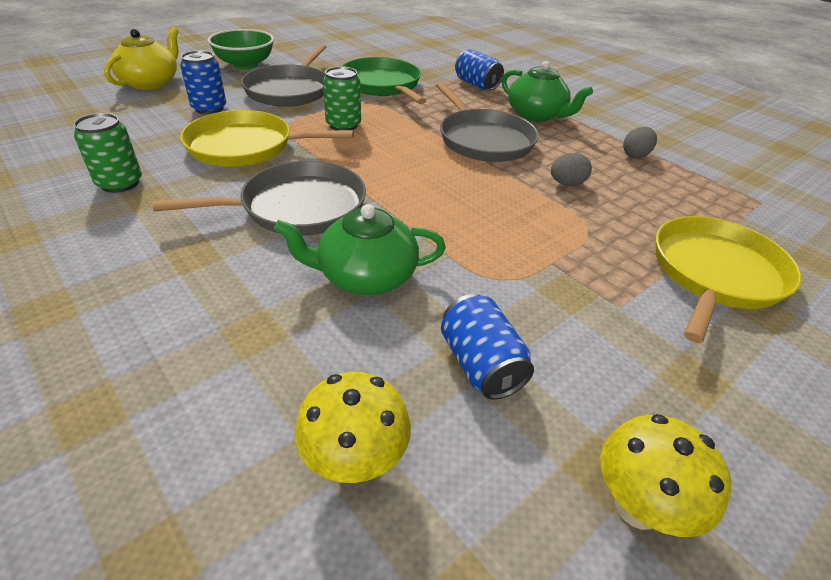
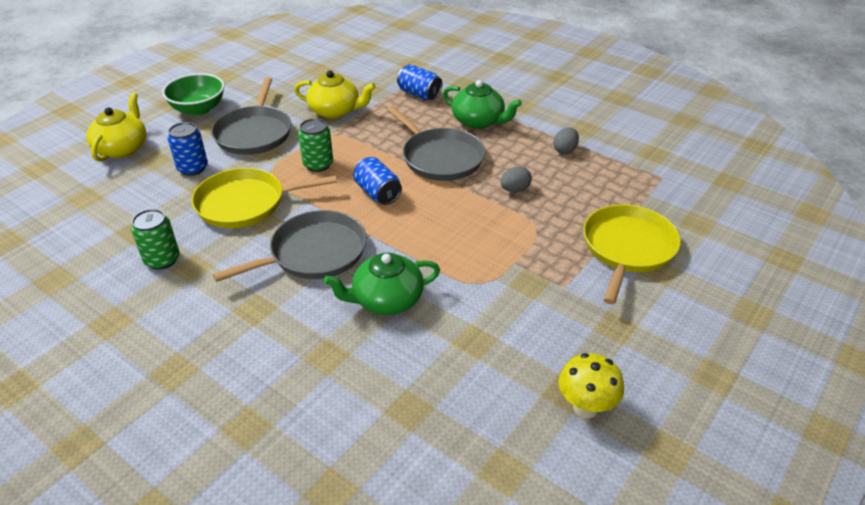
camera: 10 degrees left, 0 degrees up
yellow mushroom [295,372,411,483] -> none
green pan [342,57,426,104] -> yellow teapot [294,71,376,119]
blue can [441,294,534,400] -> blue can moved to [354,157,402,205]

